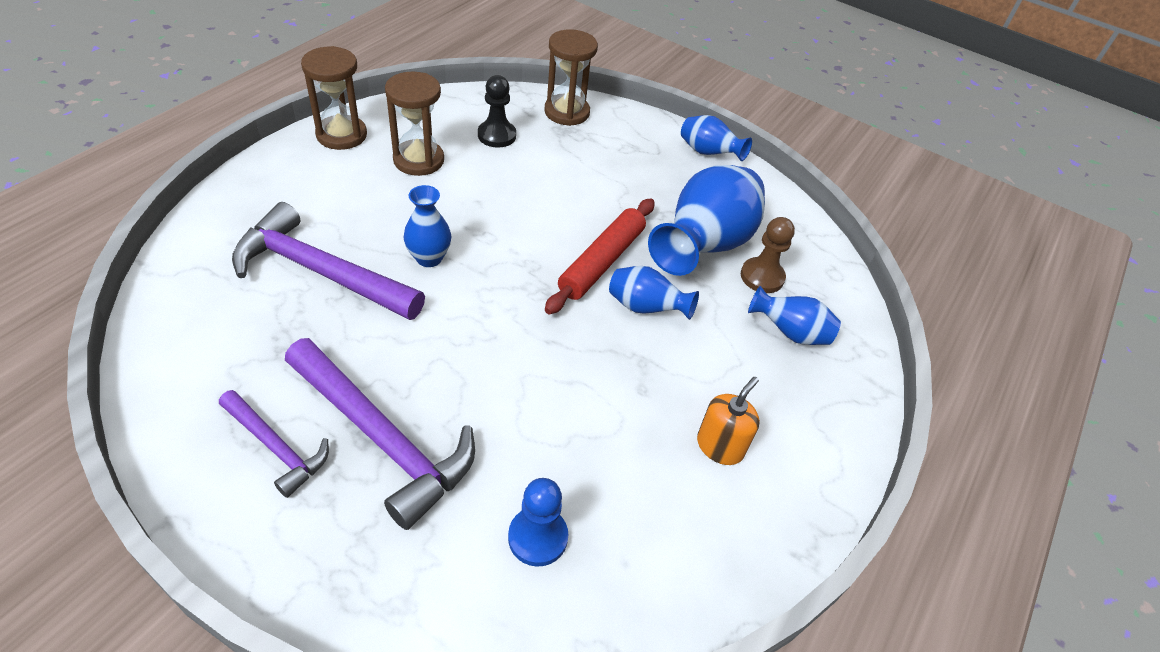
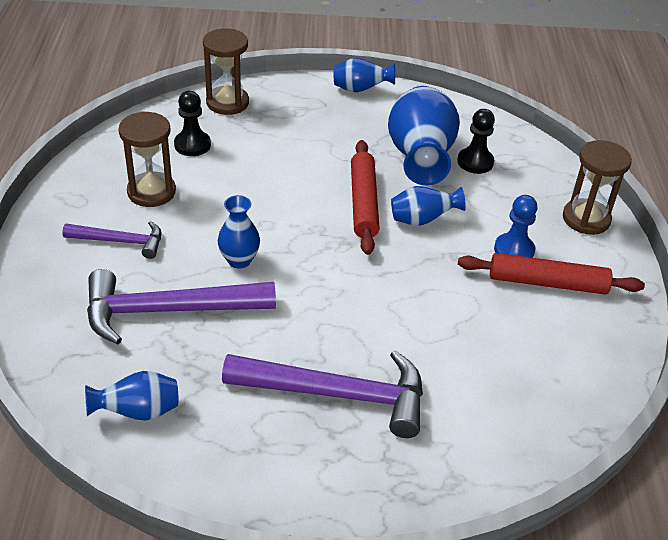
camera: 30 degrees left, 5 degrees down
purple hammer [219,390,329,498] -> purple hammer moved to [62,221,161,259]
brown hourglass [301,46,367,150] -> brown hourglass moved to [563,140,632,235]
blue pawn [508,478,568,567] -> blue pawn moved to [494,195,537,258]
orange soap dispenser [697,377,760,465] -> red rolling pin [458,253,645,295]
brown pawn [741,217,795,293] -> black pawn [457,109,495,174]
blue vase [748,286,841,345] -> blue vase moved to [85,371,178,421]

